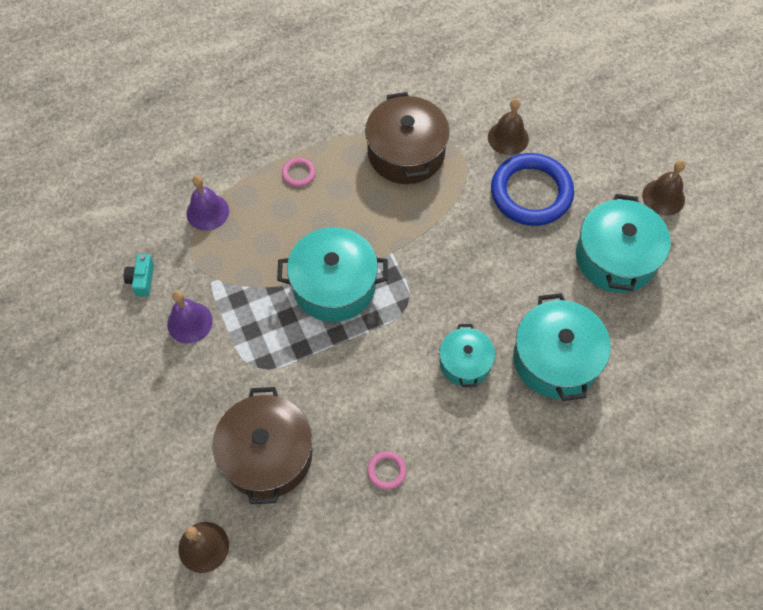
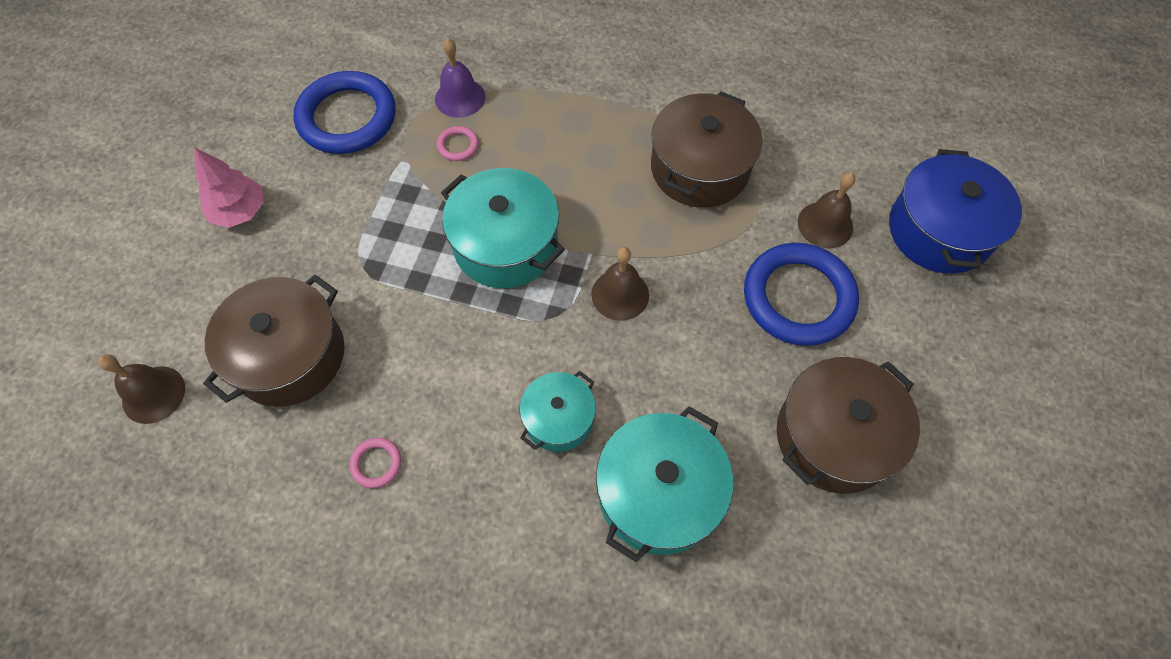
camera: 40 degrees right, 0 degrees up
turquoise camera [124,254,154,297] -> blue ring [294,71,396,154]
purple bell [167,290,213,343] -> none
pink ring [282,157,315,187] -> pink ring moved to [437,126,479,161]
turquoise pot [576,194,671,293] -> brown pot [777,357,920,494]
brown bell [642,160,686,216] -> brown bell moved to [591,247,649,321]
none -> pink tree [194,147,264,228]
none -> blue pot [889,149,1022,274]

